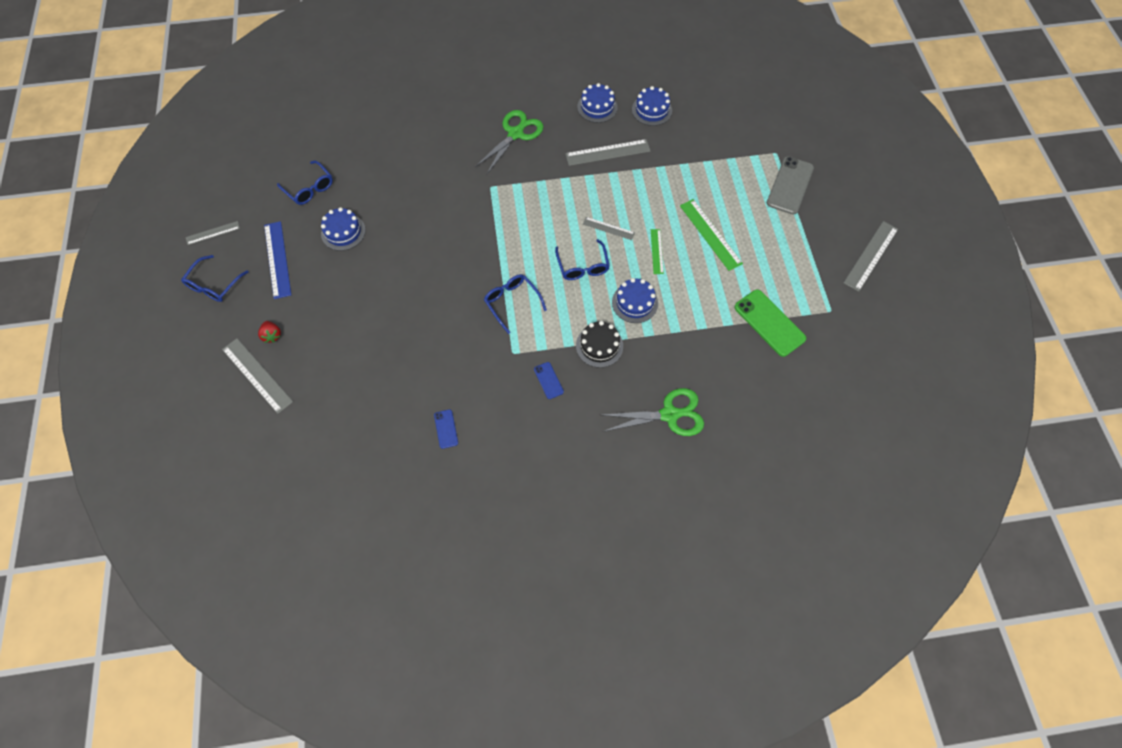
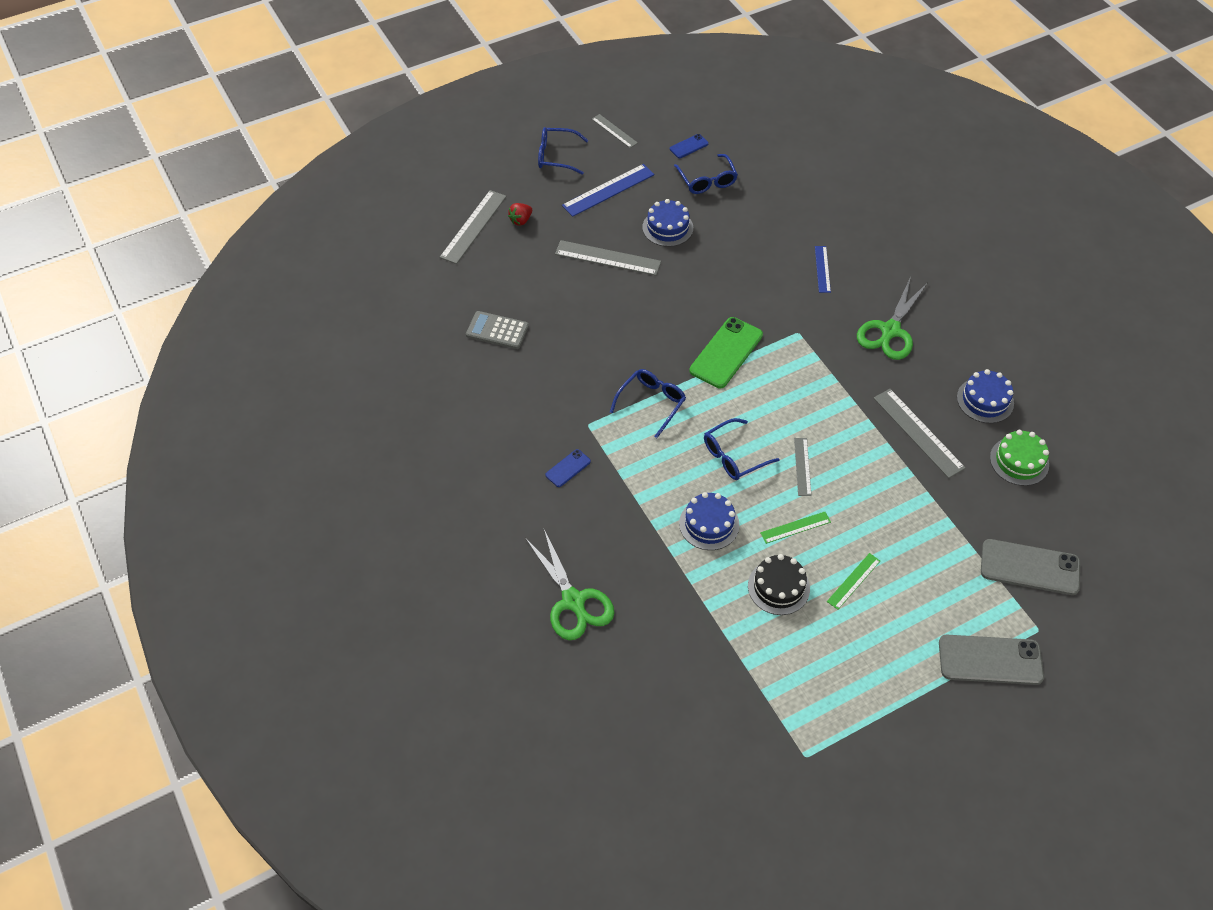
camera: 70 degrees right, 10 degrees down
blue glasses [277,161,333,205] -> blue glasses turned 45 degrees counterclockwise [674,154,738,194]
blue phone [434,409,458,449] -> blue phone moved to [670,134,709,158]
green scissors [475,110,544,174] -> green scissors turned 105 degrees clockwise [857,277,928,360]
black cake [576,321,623,368] -> black cake moved to [748,554,810,615]
blue cake [632,86,672,126] -> green cake [990,430,1049,486]
green ruler [680,199,743,271] -> green ruler [827,553,880,610], size x0.59
green phone [734,289,806,357] -> green phone moved to [689,317,763,388]
grey ruler [843,221,898,292] -> grey ruler moved to [555,240,661,276]
none -> grey calculator [466,311,529,349]
none -> blue ruler [815,246,831,293]
none -> grey phone [981,539,1080,595]

